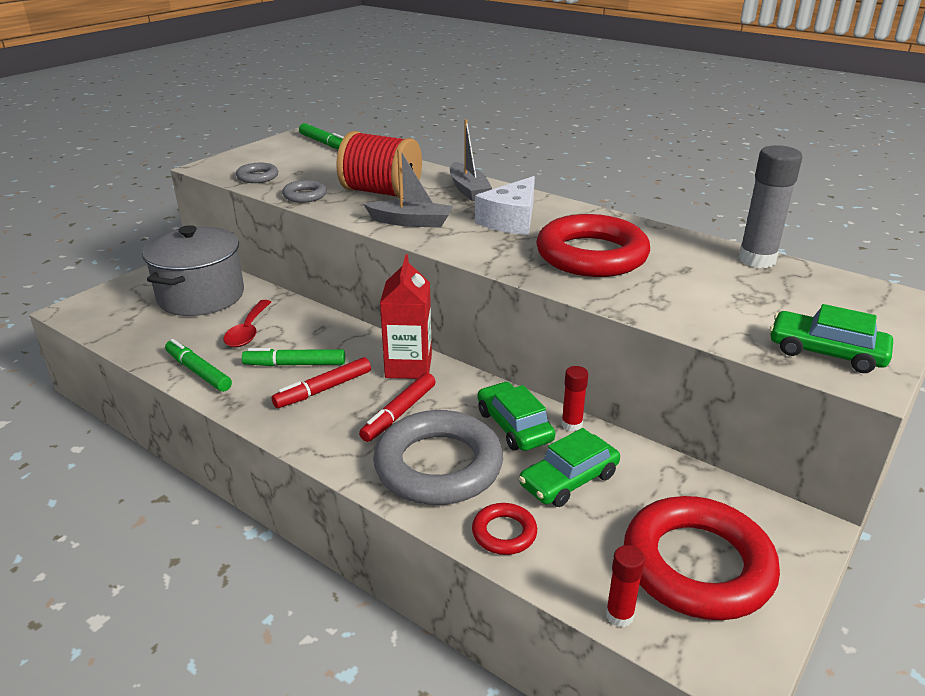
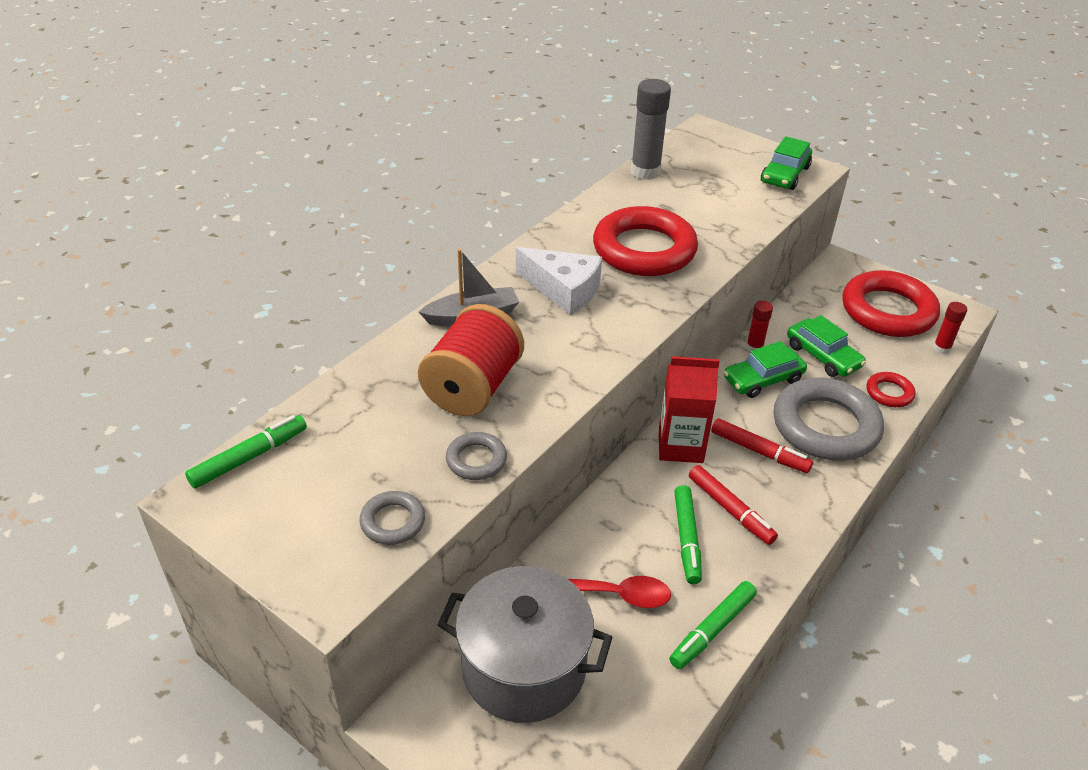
camera: 90 degrees left, 10 degrees up
grey boat [363,149,453,228] -> none

